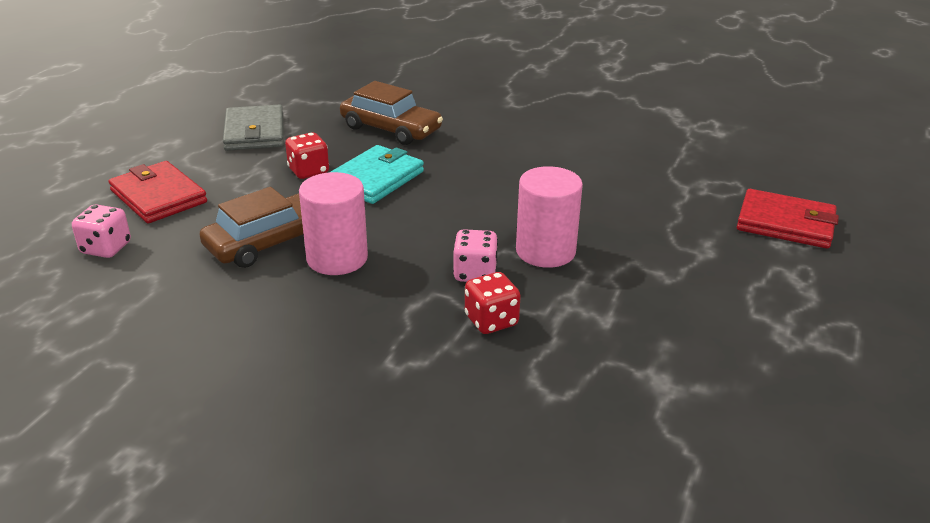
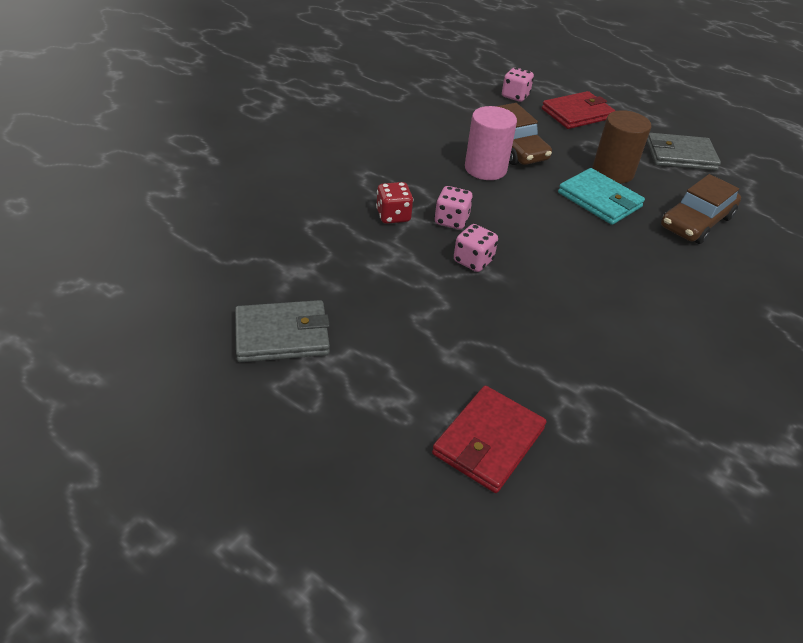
camera: 100 degrees right, 10 degrees up
red dice [285,132,329,179] -> brown cylinder [593,110,651,183]
pink cylinder [516,166,583,268] -> pink dice [454,224,498,272]
none -> grey wallet [235,300,330,362]

